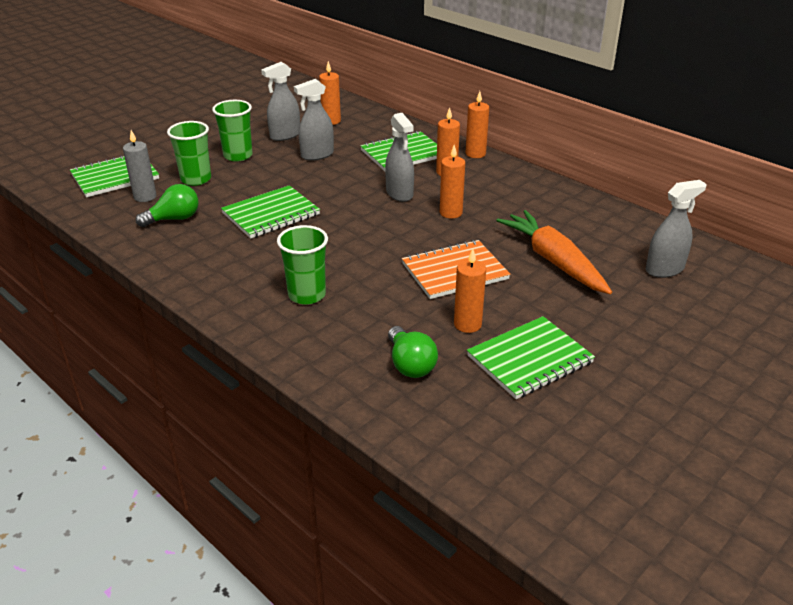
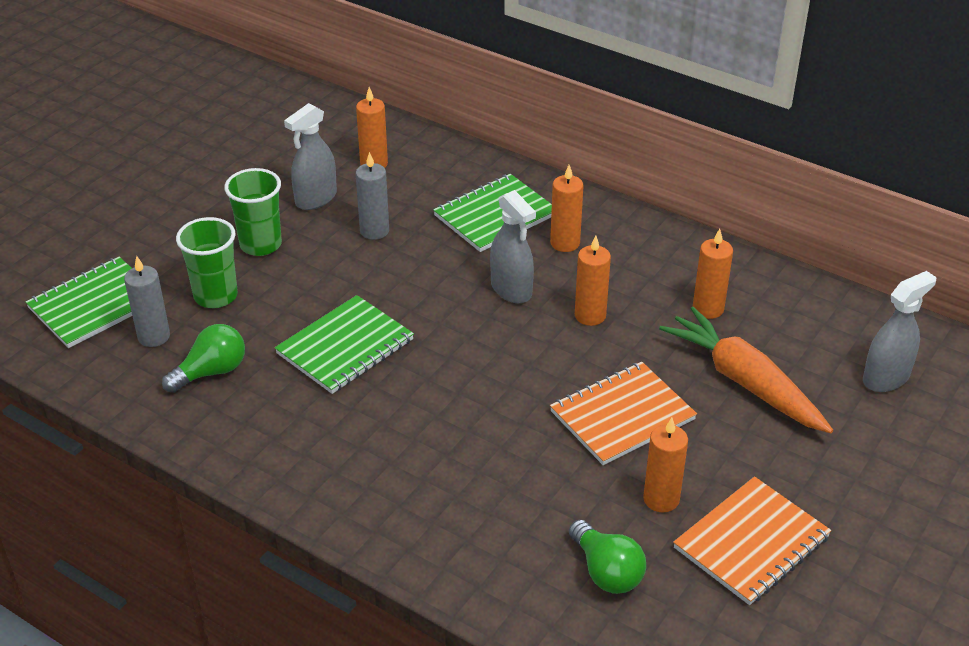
camera: 10 degrees left, 5 degrees up
green cup [277,225,328,305] -> none
grey spray bottle [294,79,334,161] -> grey candle [356,152,389,240]
orange candle [466,91,489,158] -> orange candle moved to [693,229,733,319]
green notebook [467,316,595,399] -> orange notebook [673,476,831,605]

